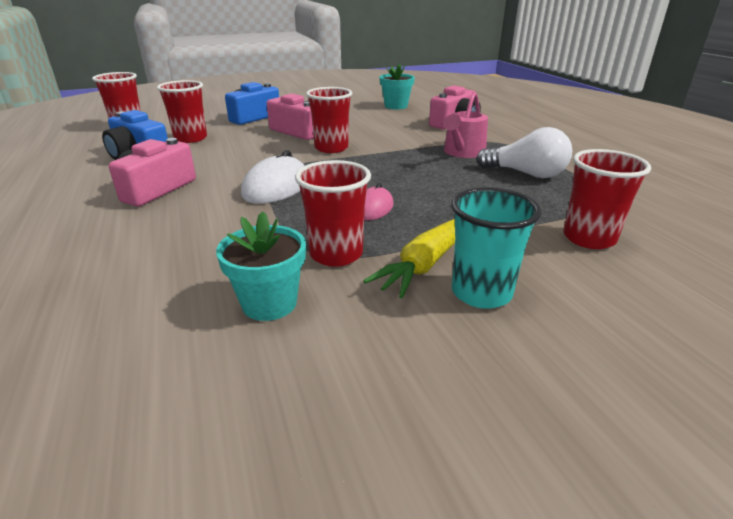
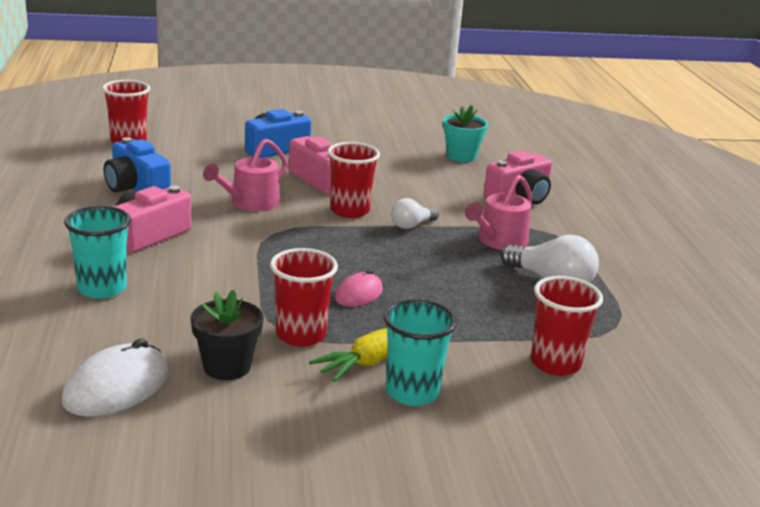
camera: 10 degrees right, 5 degrees down
red cup [157,80,207,143] -> none
turquoise flower pot [216,211,306,321] -> black flower pot [191,290,264,380]
white mouse [241,150,305,204] -> white mouse moved to [62,338,169,417]
none -> turquoise cup [64,206,131,299]
none -> pink watering can [203,139,288,211]
none -> white light bulb [391,198,439,229]

